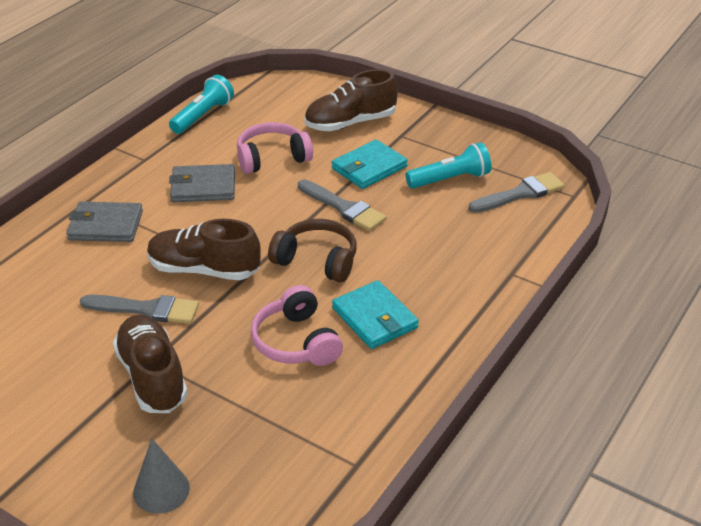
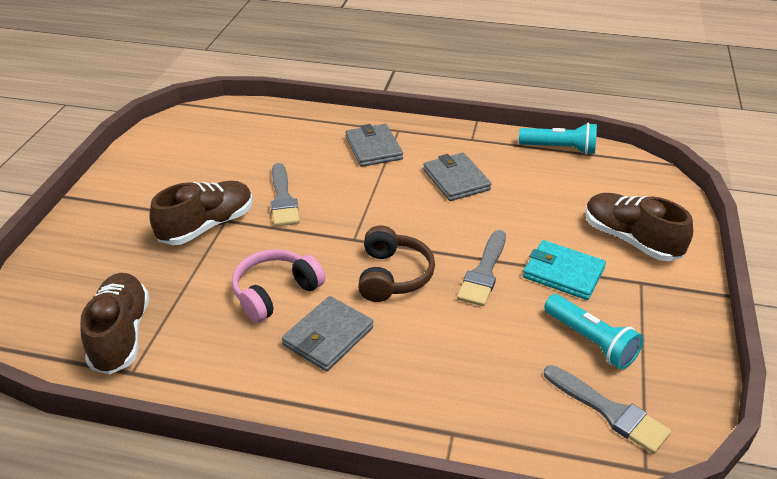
camera: 70 degrees right, 0 degrees up
grey cone [133,438,190,514] -> none
brown shoe [147,219,261,280] -> brown shoe moved to [80,273,149,375]
pink headphones [237,122,313,174] -> none
turquoise wallet [332,280,419,349] -> grey wallet [282,296,374,371]

